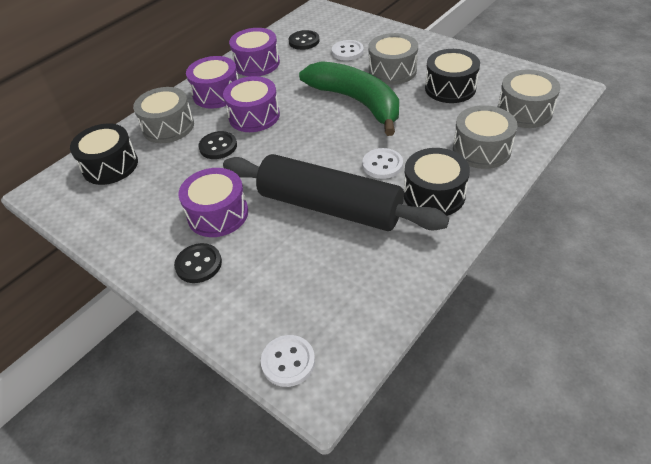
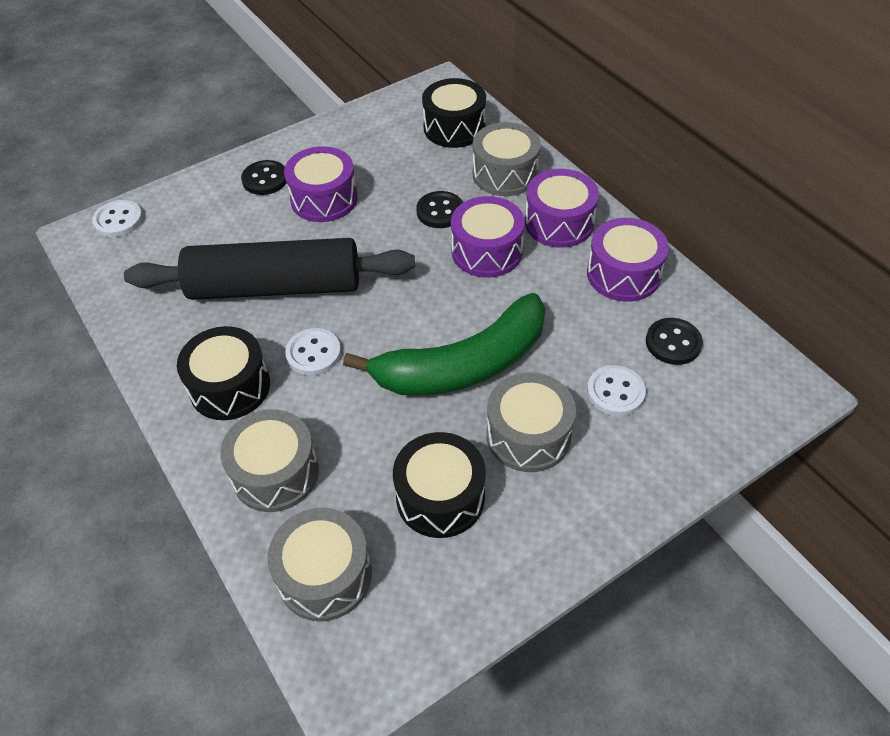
camera: 105 degrees right, 5 degrees up
black rolling pin [223,154,449,231] -> black rolling pin turned 45 degrees clockwise [124,238,415,300]

